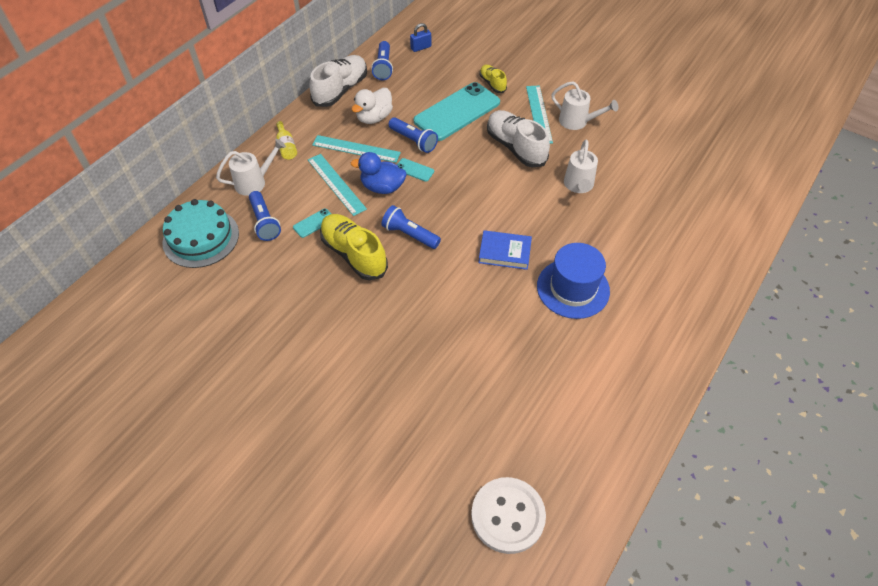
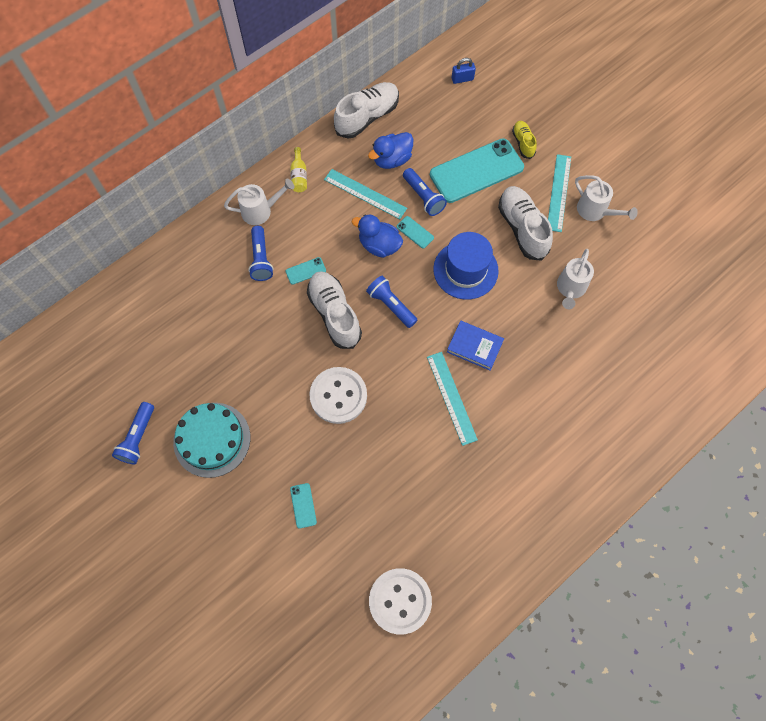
camera: 15 degrees right, 15 degrees up
turquoise cake [162,199,239,268] -> turquoise cake moved to [173,403,250,478]
turquoise ruler [308,154,367,216] -> turquoise ruler moved to [427,352,478,446]
yellow shoe [320,214,388,280] -> white shoe [307,271,362,349]
white duck [352,88,393,124] -> blue duck [368,132,413,169]
blue flashlight [371,41,393,80] -> blue flashlight moved to [112,402,154,464]
blue hat [537,243,610,319] -> blue hat moved to [433,232,499,300]
none -> turquoise phone [290,483,317,529]
none -> white button [309,367,367,424]

